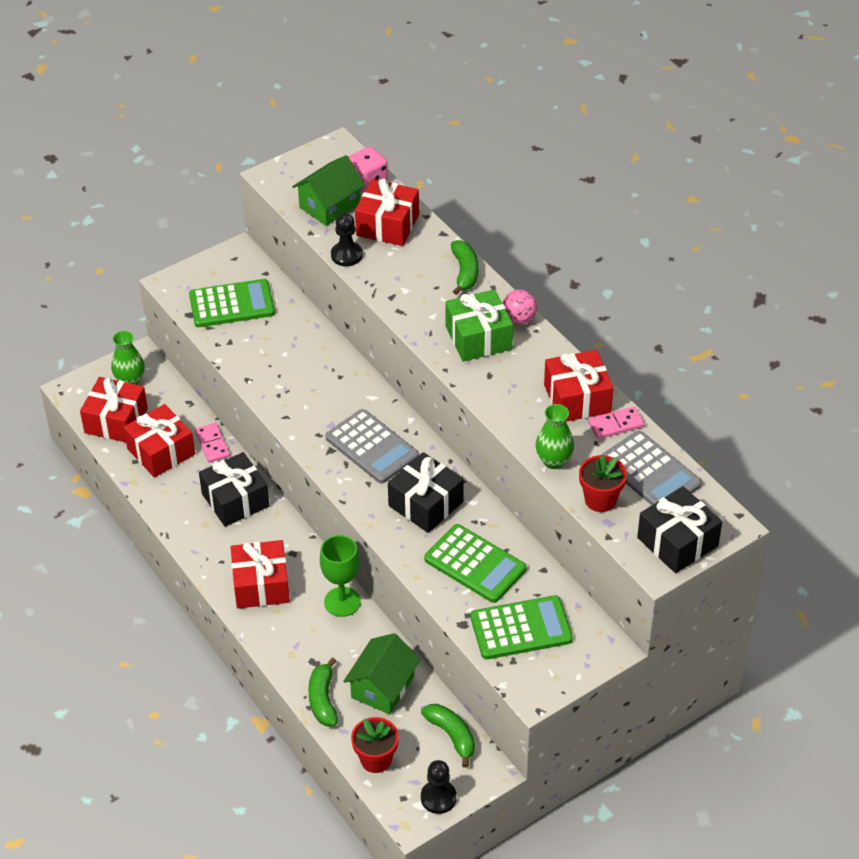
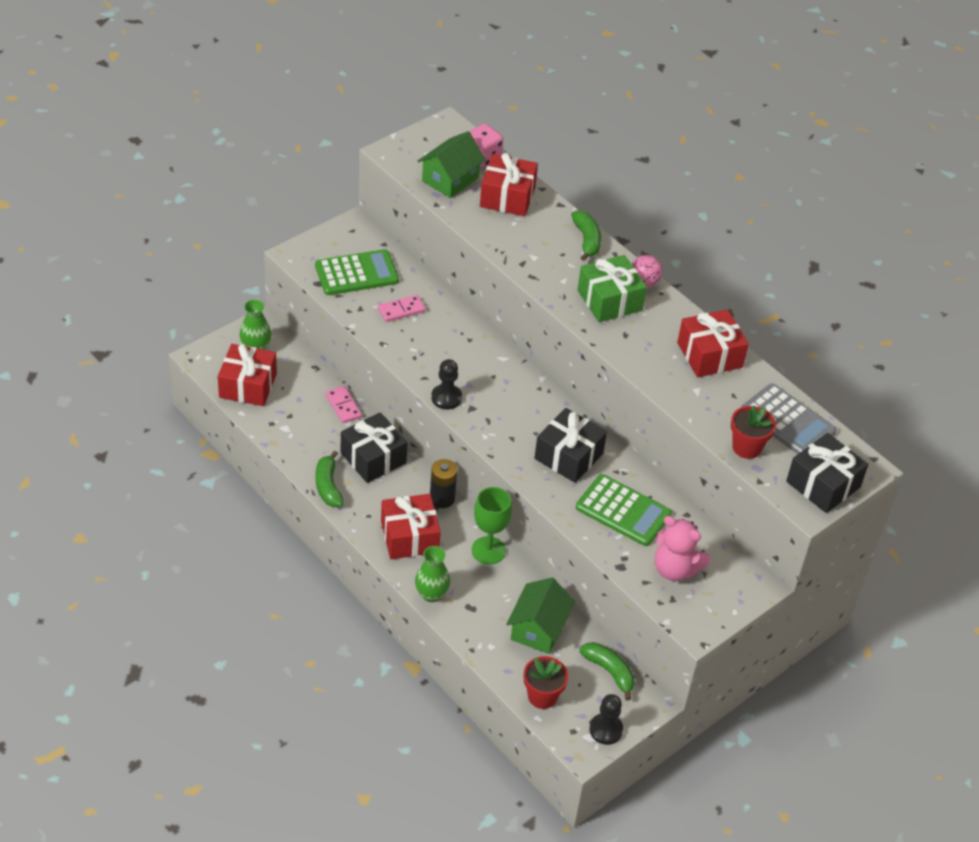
camera: 10 degrees left, 0 degrees up
red gift [123,404,195,478] -> none
green banana [308,657,338,726] -> green banana moved to [316,450,344,507]
grey calculator [325,409,419,484] -> none
black pawn [331,213,363,266] -> black pawn moved to [431,359,462,409]
green calculator [470,595,573,659] -> pink teddy bear [655,516,710,581]
green vase [535,404,574,469] -> green vase moved to [415,546,450,602]
pink domino [588,406,644,439] -> pink domino moved to [378,295,426,322]
none -> black battery [430,459,457,508]

